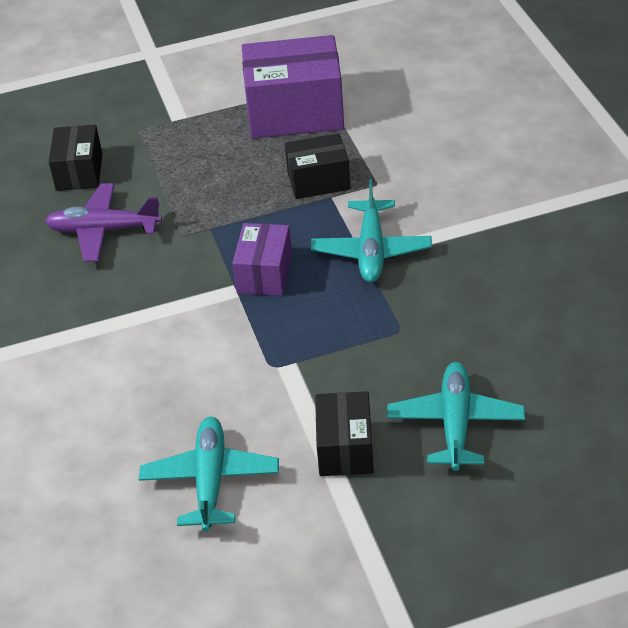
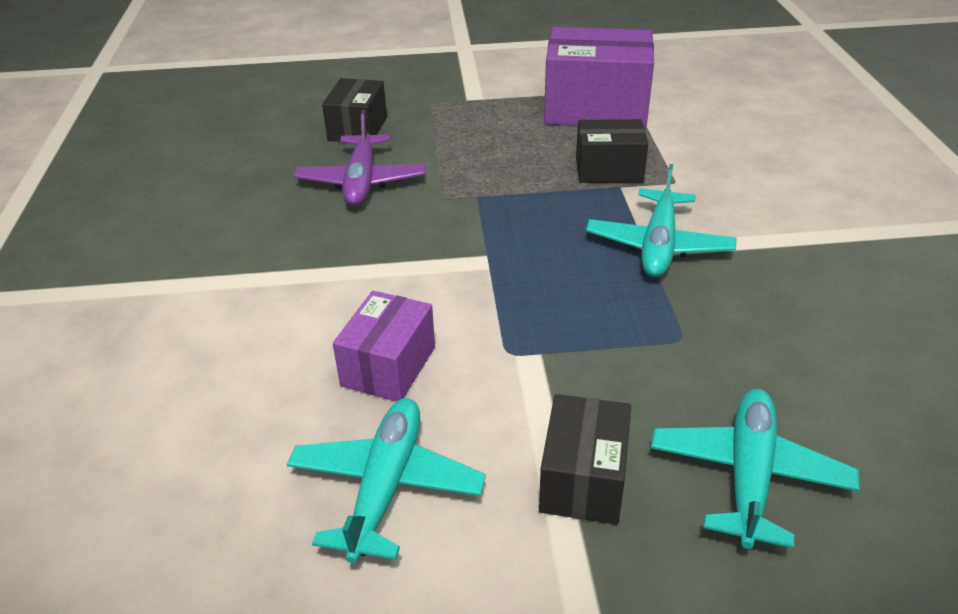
camera: 10 degrees right, 5 degrees down
purple plane [45,183,162,262] -> purple plane turned 105 degrees counterclockwise [294,110,425,206]
purple box [232,223,292,296] -> purple box moved to [333,291,435,402]

